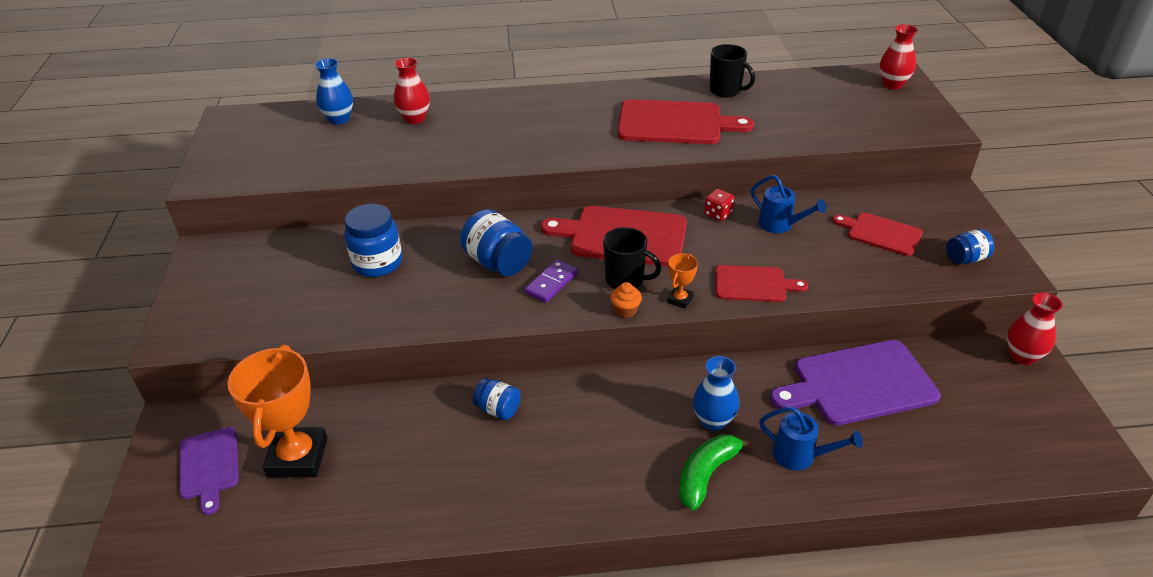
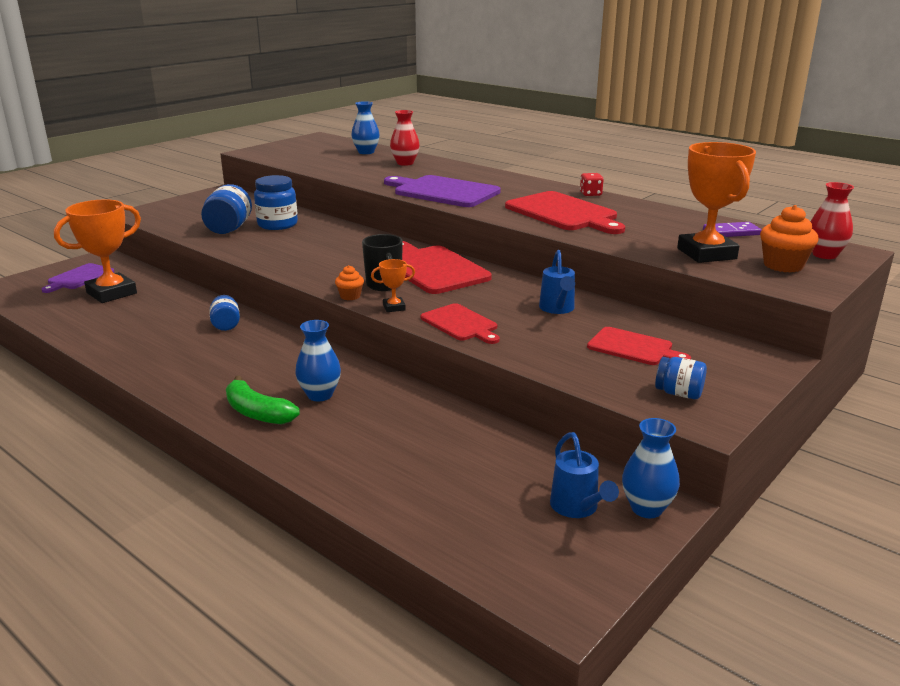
camera: 45 degrees right, 15 degrees down
blue jar [460,209,532,276] -> blue jar moved to [201,184,252,234]
purple domino [524,260,578,303] -> purple domino moved to [703,222,761,237]
green banana [679,434,754,510] -> green banana turned 135 degrees counterclockwise [226,376,300,424]
red dice [704,189,734,221] -> red dice moved to [580,173,604,196]
black mug [710,44,755,98] -> none
blue watering can [759,407,863,470] -> blue watering can moved to [550,432,619,518]
purple cutting board [770,340,941,426] -> purple cutting board moved to [384,175,501,207]
red cutting board [832,212,923,256] -> red cutting board turned 135 degrees clockwise [587,327,691,365]
red vase [1007,292,1063,365] -> blue vase [622,418,680,518]
none -> orange trophy [677,142,756,263]
none -> orange cupcake [760,205,819,273]

